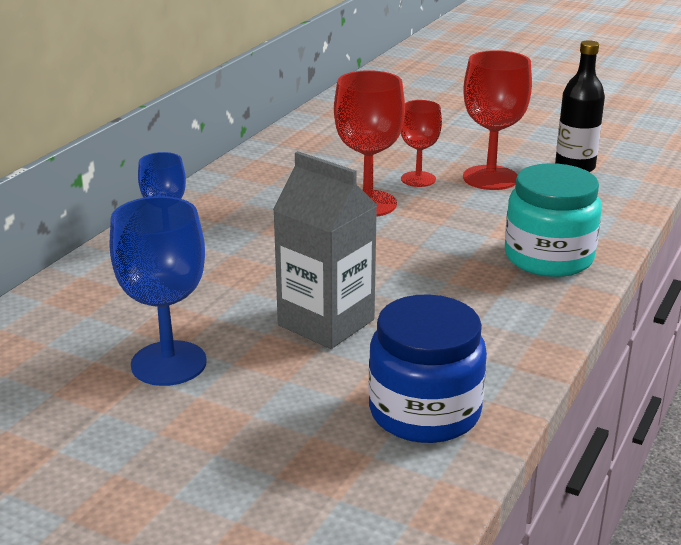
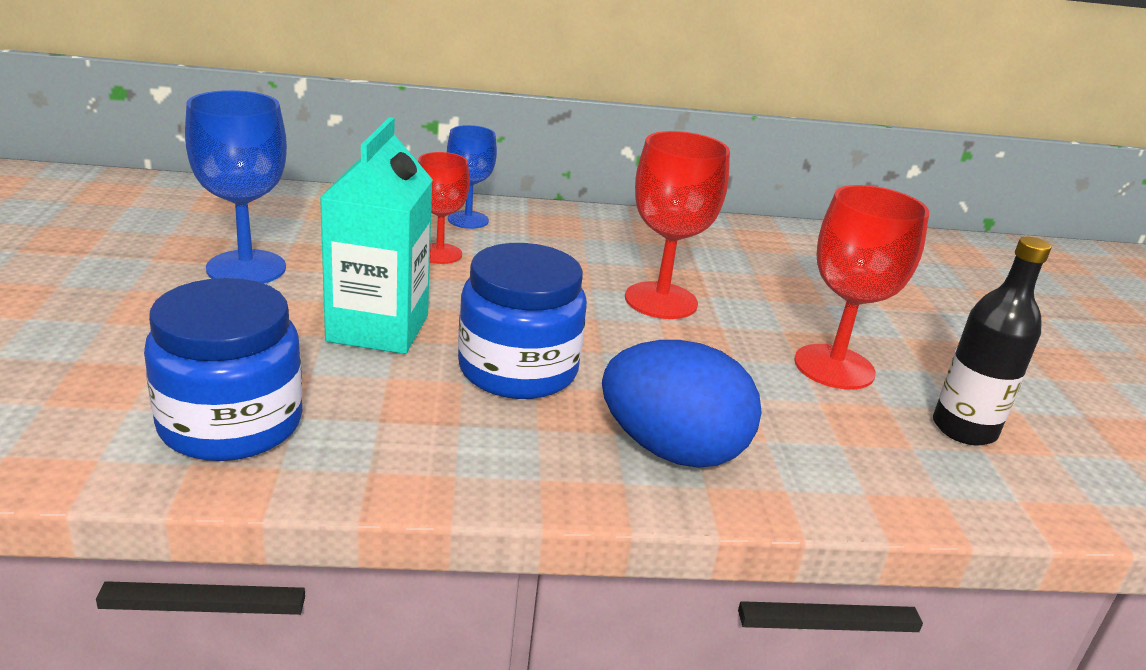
camera: 55 degrees right, 0 degrees up
grey carton [273,151,377,349] -> turquoise carton [320,117,433,354]
red goblet [401,100,442,187] -> red goblet moved to [418,152,470,264]
turquoise jar [505,163,602,277] -> blue egg [602,340,762,468]
none -> blue jar [458,243,587,399]

